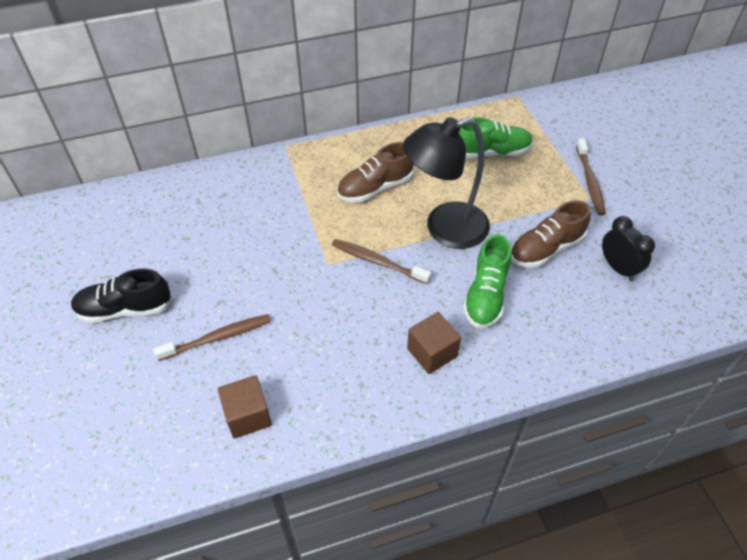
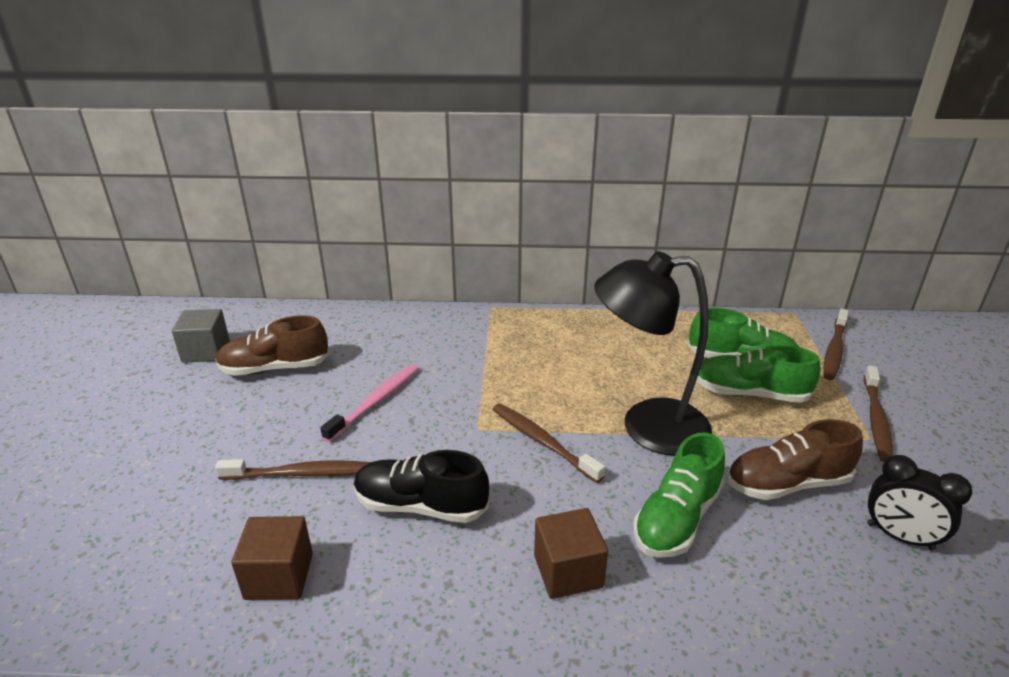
camera: 20 degrees right, 20 degrees down
black shoe [71,269,173,323] -> black shoe moved to [354,450,489,523]
brown shoe [337,142,414,203] -> brown shoe moved to [215,315,330,376]
black clock [602,216,655,281] -> black clock turned 135 degrees clockwise [867,455,972,551]
none -> grey cube [172,309,230,363]
none -> pink toothbrush [320,364,419,442]
none -> green shoe [696,345,821,403]
none -> brown toothbrush [823,308,849,380]

